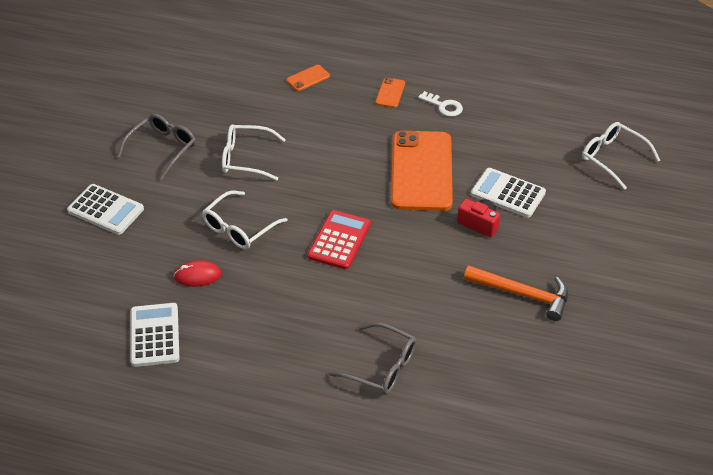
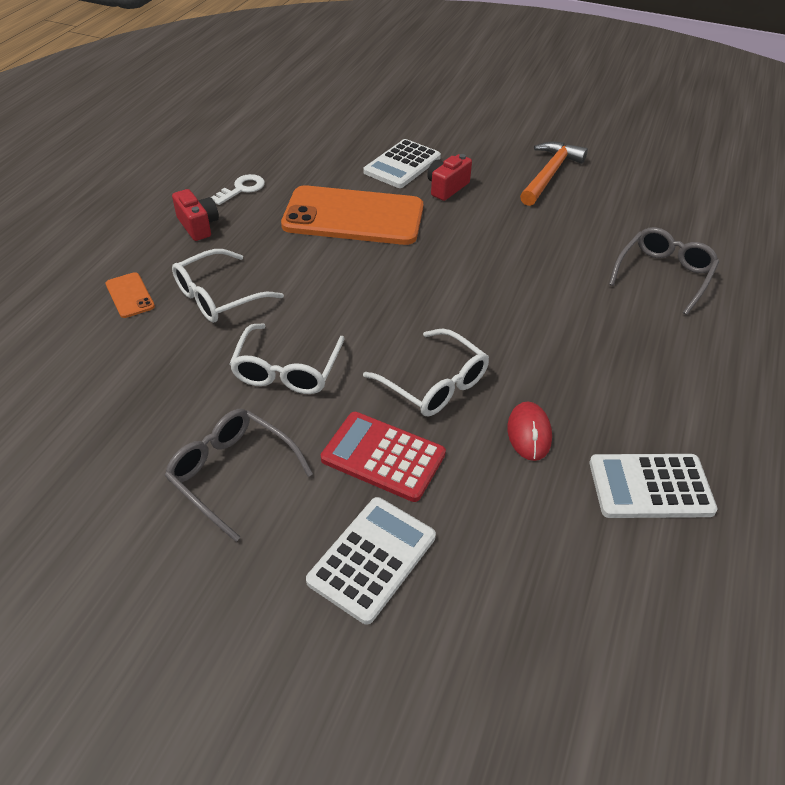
camera: 85 degrees left, 0 degrees up
red calculator [308,210,371,270] -> red calculator moved to [321,412,446,502]
orange phone [375,78,405,108] -> red camera [172,189,219,241]
white glasses [582,122,660,190] -> white glasses moved to [172,249,284,323]

